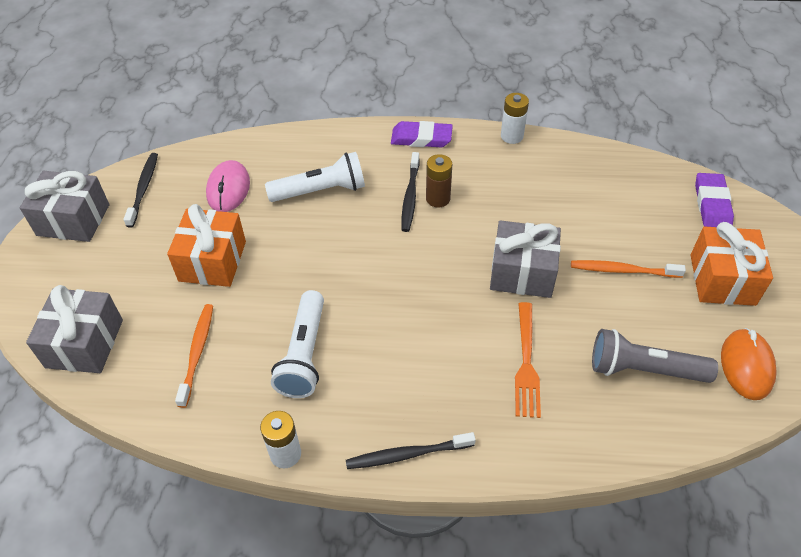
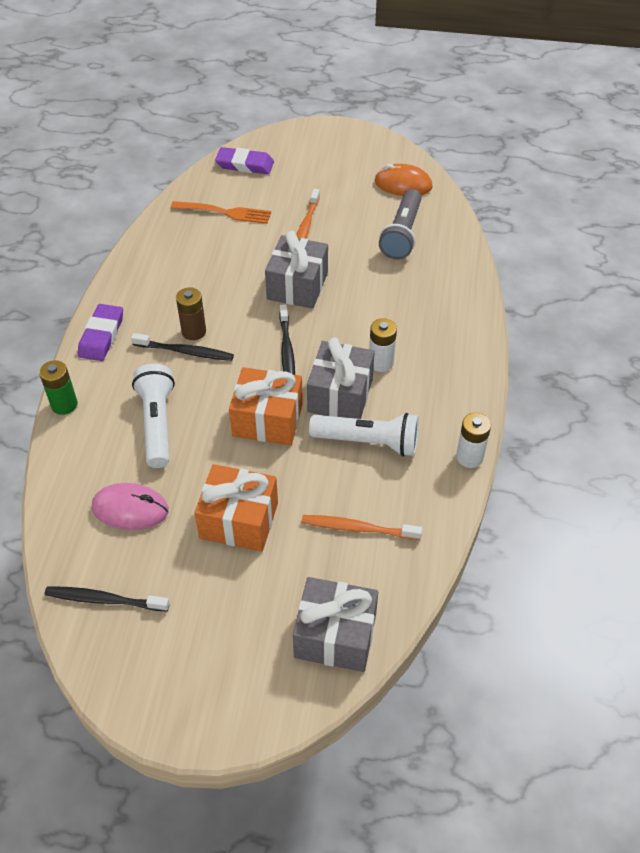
camera: 85 degrees left, 0 degrees up
grey gift [20,171,109,242] -> grey gift moved to [307,337,375,419]
black toothbrush [346,432,476,469] -> black toothbrush moved to [279,304,295,375]
white battery [501,93,529,144] -> white battery moved to [369,318,397,372]
orange fork [515,302,541,418] -> orange fork moved to [171,201,271,224]
orange gift [691,222,773,306] -> orange gift moved to [229,367,303,445]
none -> green battery [39,360,78,415]

